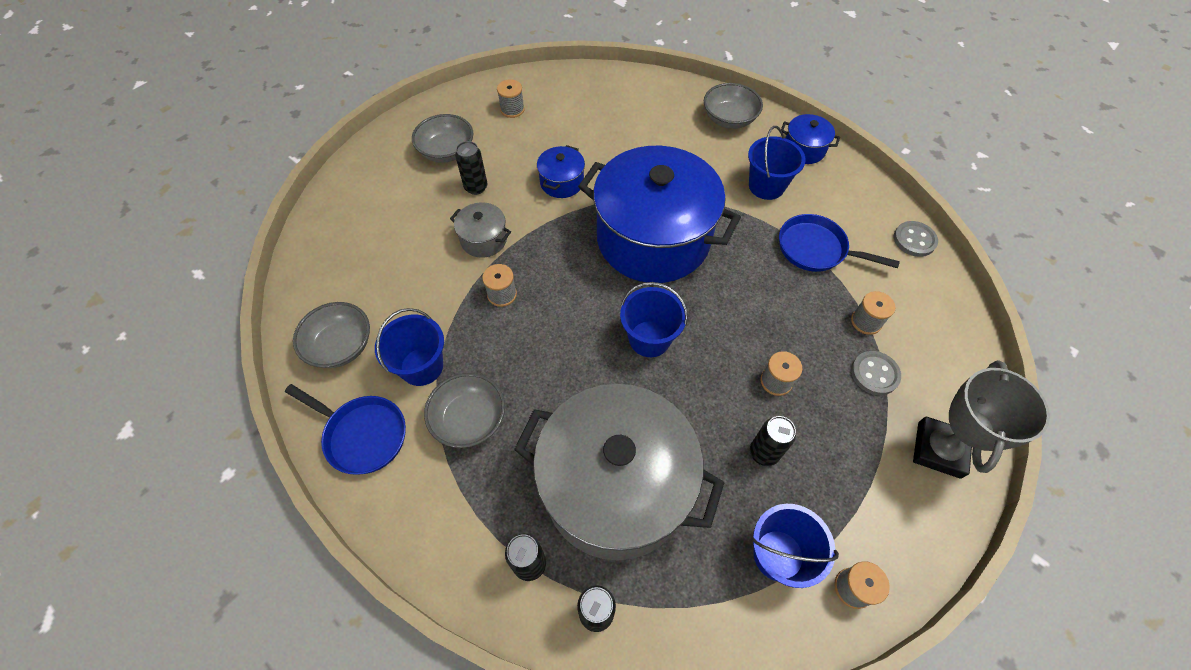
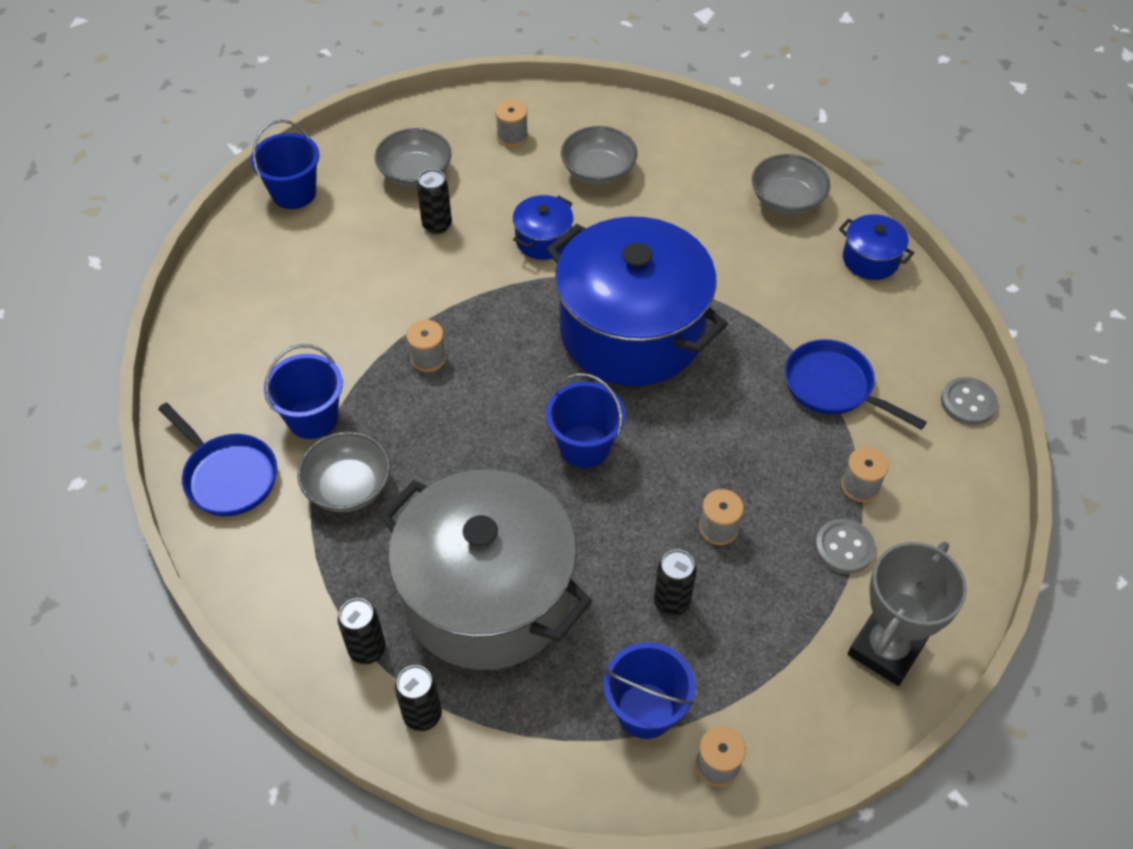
camera: 15 degrees right, 5 degrees down
grey bowl [293,302,370,368] -> grey bowl moved to [561,126,638,186]
grey pot [450,202,511,258] -> none
blue bucket [748,126,806,200] -> blue bucket moved to [250,120,320,209]

